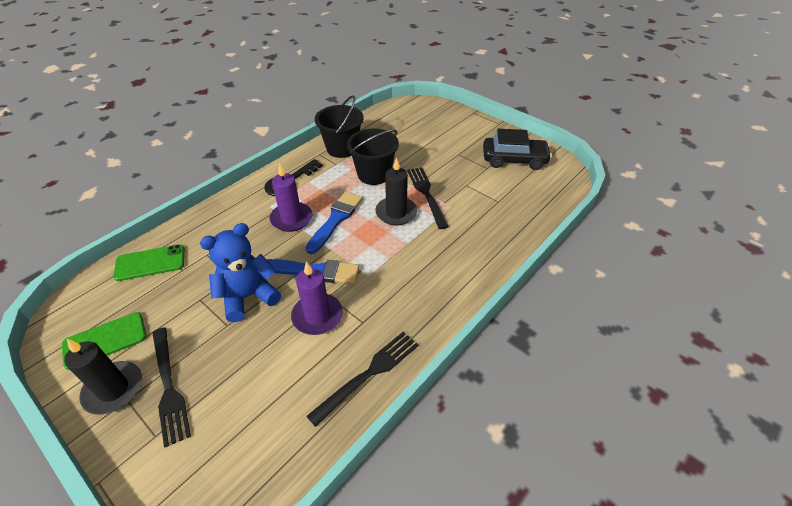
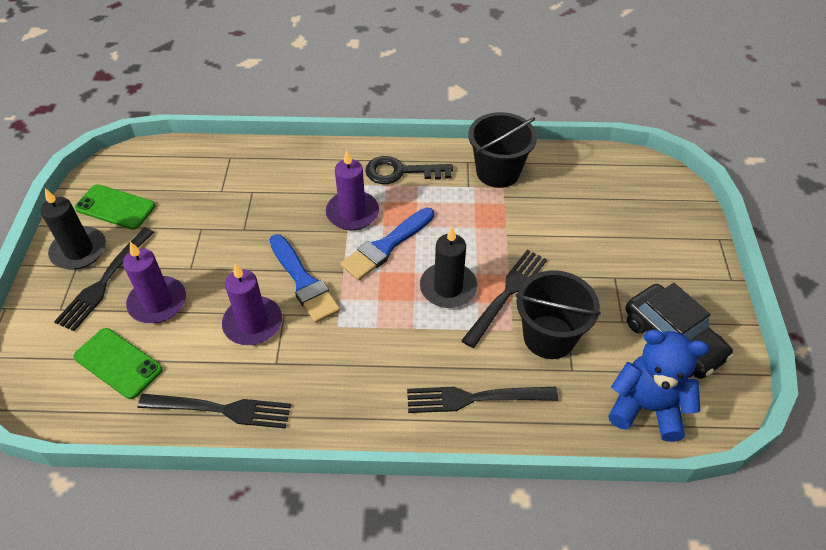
camera: 50 degrees right, 5 degrees up
green phone [113,244,185,281] -> green phone moved to [74,328,163,399]
blue teddy bear [200,223,281,322] -> blue teddy bear moved to [608,329,709,442]
blue brush [306,192,363,254] -> blue brush turned 150 degrees clockwise [340,208,434,281]
black bucket [347,128,399,185] -> black bucket moved to [515,270,601,359]
none -> purple candle [123,242,186,323]
none -> black fork [407,387,558,413]

